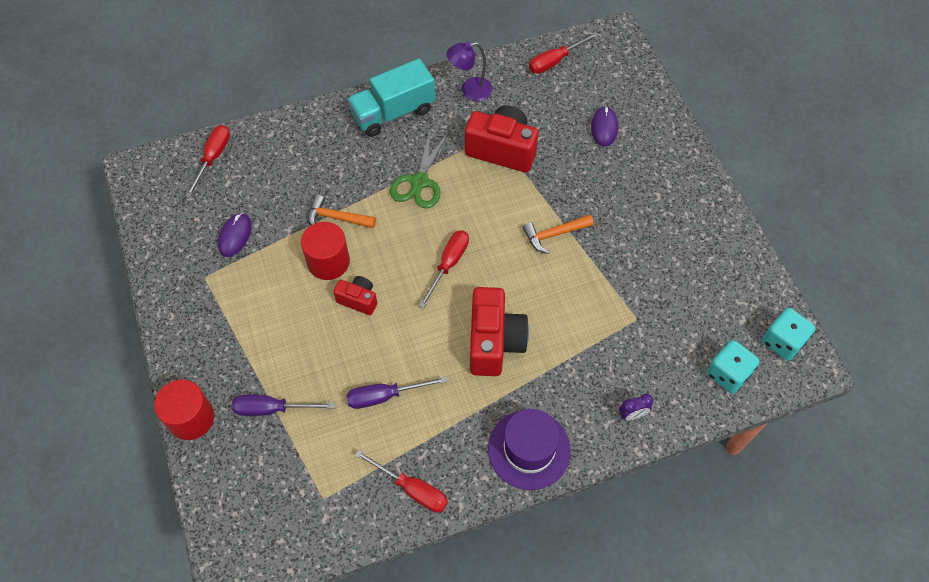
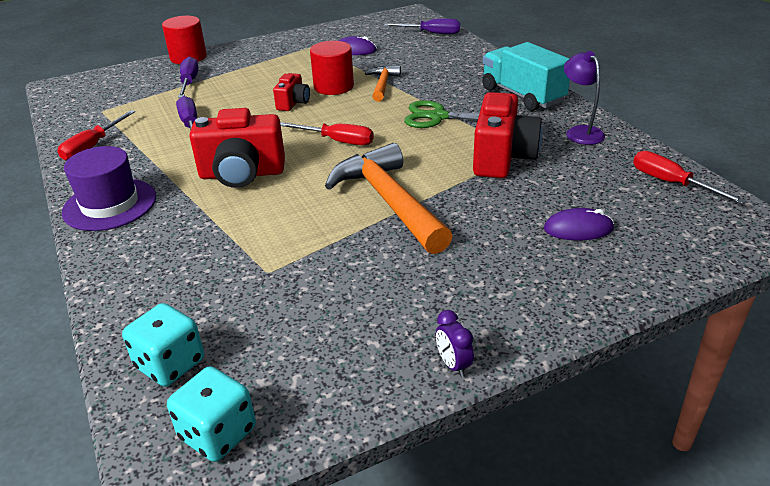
camera: 85 degrees right, 25 degrees down
red screwdriver [185,125,230,198] -> purple screwdriver [384,18,460,34]
orange hammer [523,215,594,254] -> orange hammer [325,143,453,254], size x1.94
purple clock [619,394,653,420] -> purple clock moved to [436,310,474,377]

